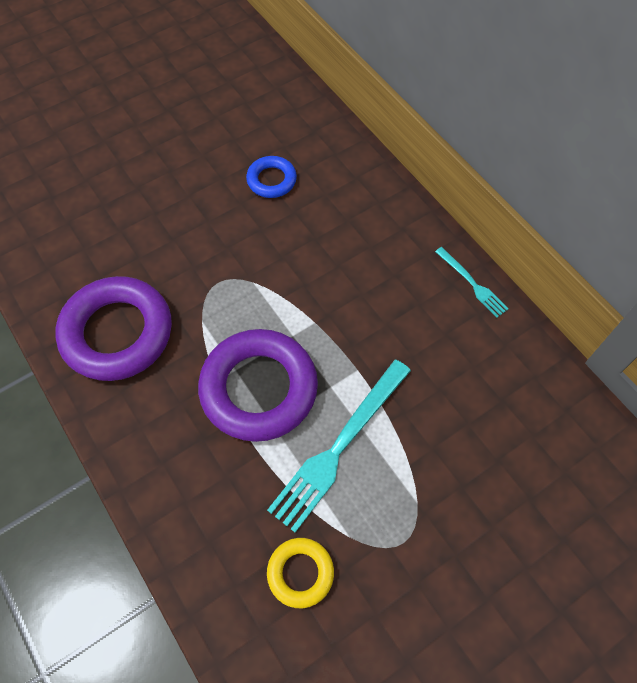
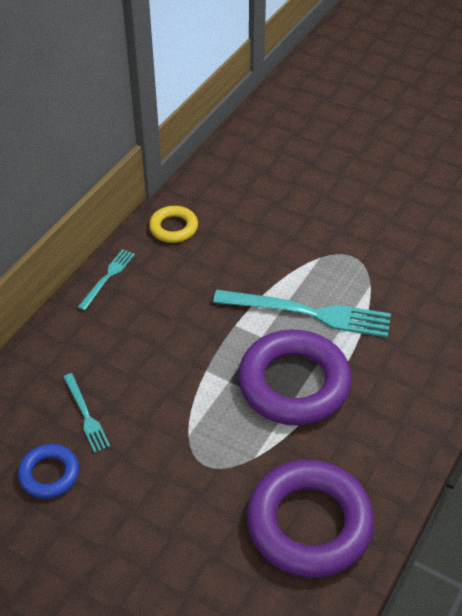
camera: 115 degrees left, 15 degrees down
yellow ring [267,538,334,608] -> yellow ring moved to [149,206,198,243]
none -> turquoise fork [63,373,110,453]

